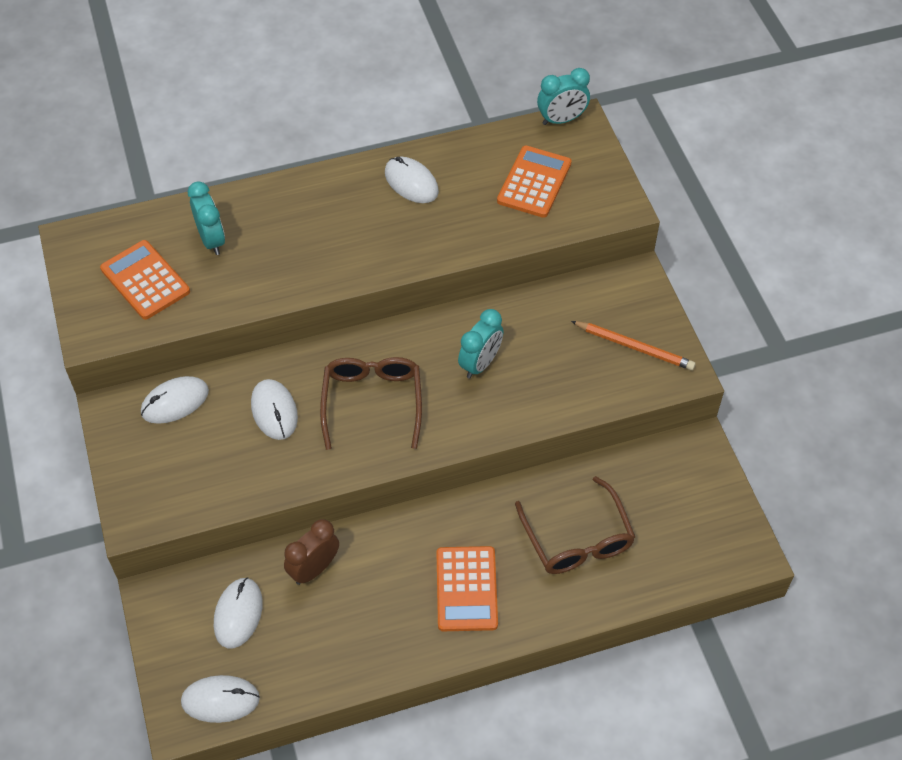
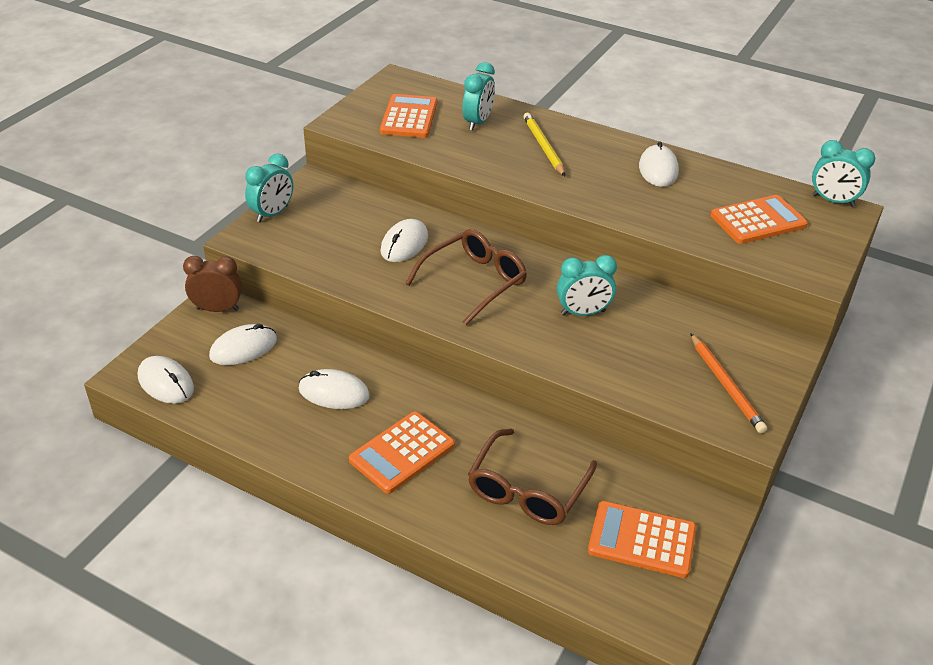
camera: 45 degrees right, 15 degrees down
white mouse [141,376,209,424] -> white mouse moved to [299,369,370,409]
brown clock [284,519,339,585] -> brown clock moved to [183,256,242,312]
none -> turquoise clock [245,153,293,222]
none -> yellow pencil [523,113,565,176]
none -> orange calculator [588,501,696,578]

